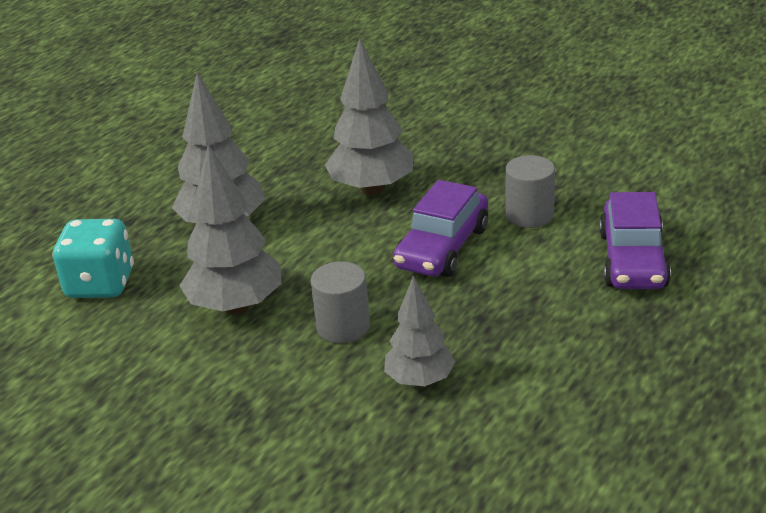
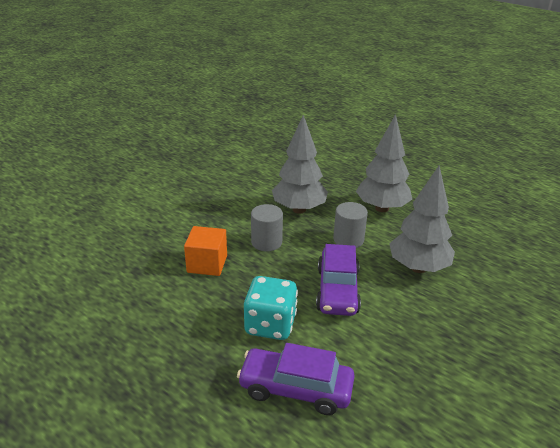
camera: 95 degrees right, 0 degrees up
turquoise dice [52,219,134,298] -> turquoise dice moved to [244,276,298,340]
grey tree [384,275,455,387] -> orange cube [184,226,227,276]
purple car [393,180,488,277] -> purple car turned 120 degrees counterclockwise [316,244,361,316]
grey cylinder [505,155,555,228] -> grey cylinder moved to [333,202,368,248]

